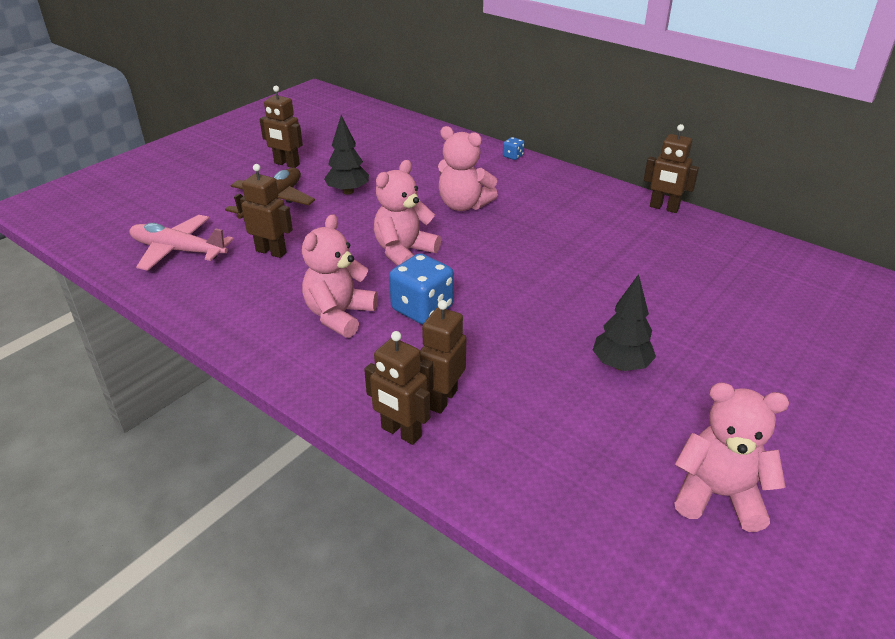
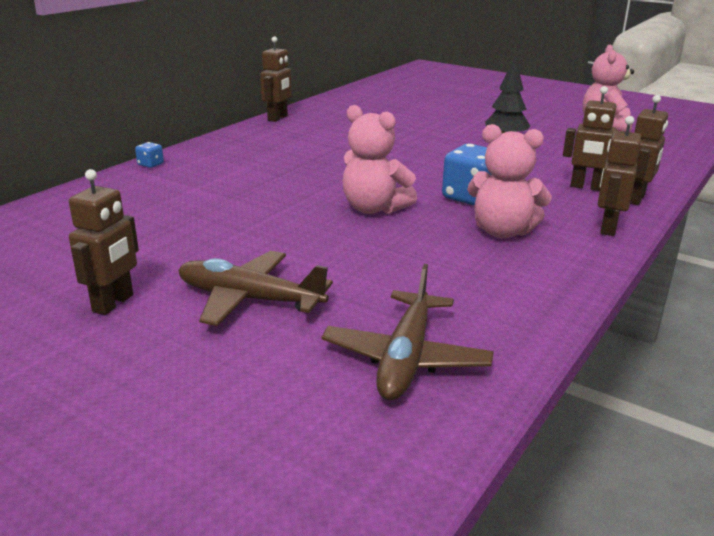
camera: 95 degrees left, 10 degrees down
pink plane [129,215,234,271] -> brown plane [321,264,494,400]
brown robot [240,164,293,258] -> brown robot moved to [598,116,641,236]
black tree [324,115,369,195] -> none
pink teddy bear [438,126,498,211] -> none

